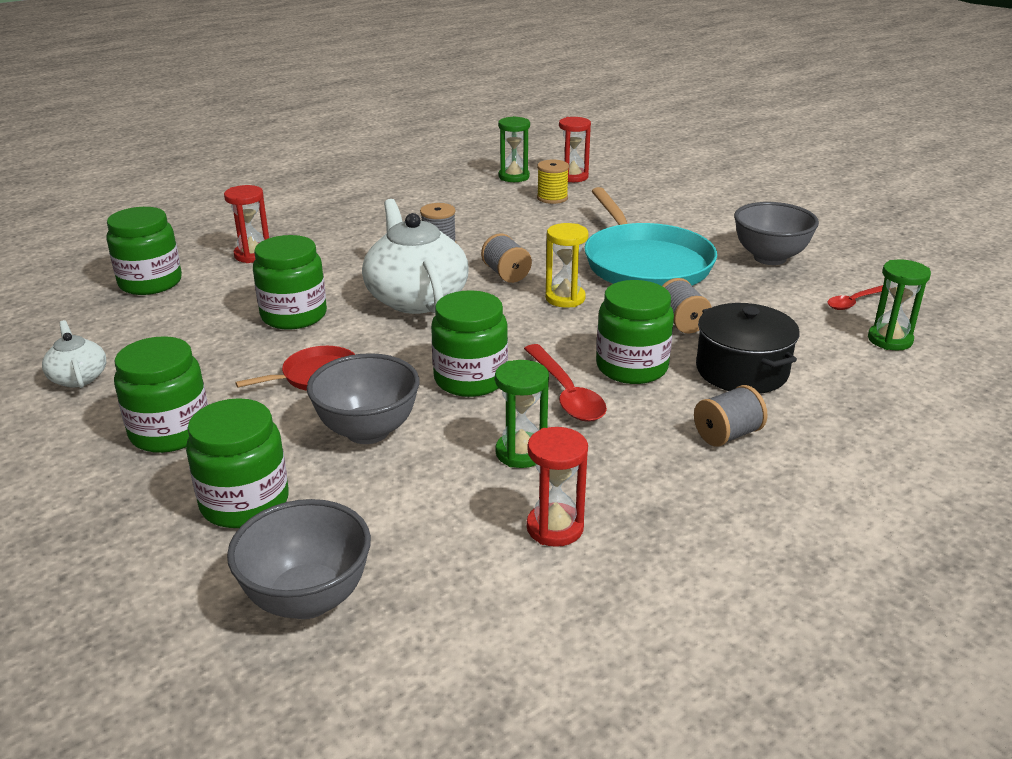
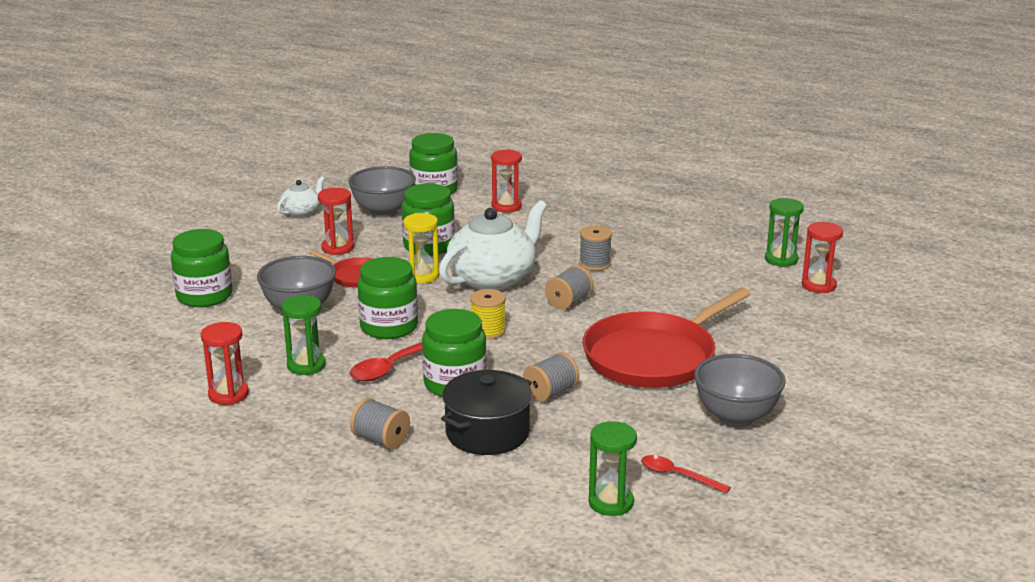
camera: 65 degrees right, 5 degrees down
green jar [114,336,208,453] -> none
grey bowl [227,499,371,619] -> grey bowl moved to [348,166,416,218]
yellow spool [537,160,569,204] -> yellow spool moved to [470,289,506,340]
yellow hourglass [545,223,589,308] -> yellow hourglass moved to [403,213,439,283]
turquoise pan [584,187,717,286] -> red pan [582,288,751,388]
none -> red hourglass [318,188,354,255]

